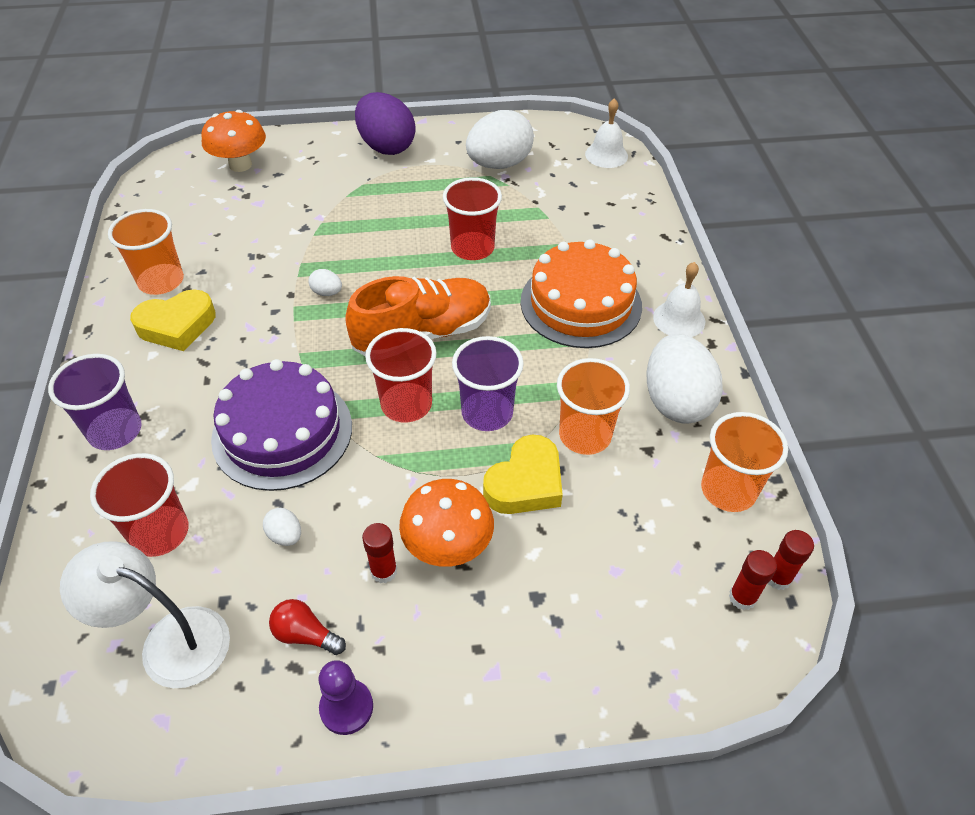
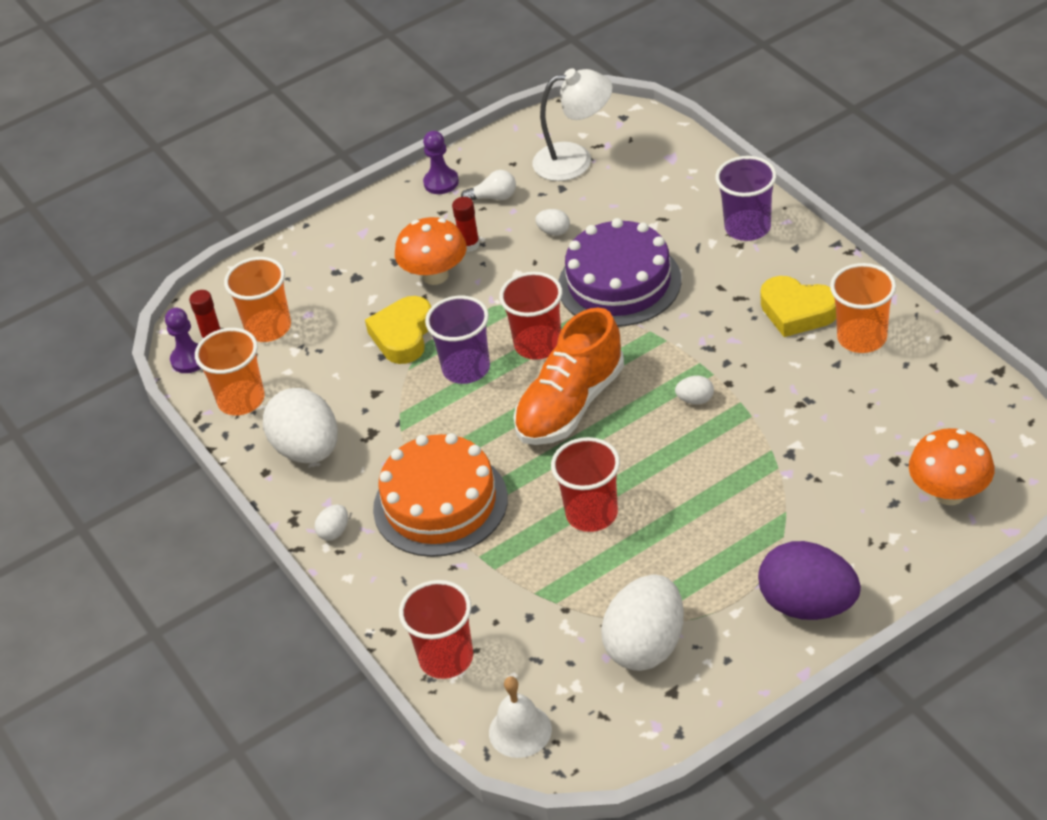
camera: 160 degrees right, 5 degrees down
red cup [90,453,189,557] -> red cup moved to [399,580,473,679]
yellow heart [130,289,216,351] -> yellow heart turned 105 degrees counterclockwise [760,276,836,337]
red light bulb [269,599,346,655] -> white light bulb [461,170,516,200]
orange cup [557,358,630,455] -> orange cup moved to [224,257,291,342]
white bell [653,262,705,337] -> white egg [315,504,348,541]
red glue stick [768,530,814,590] -> purple pawn [165,308,201,373]

